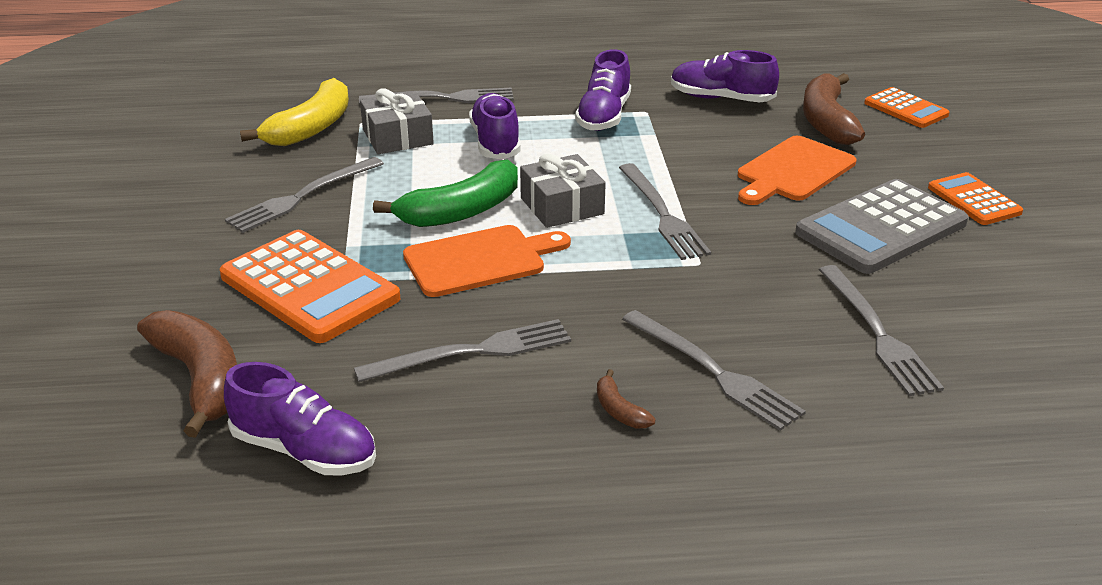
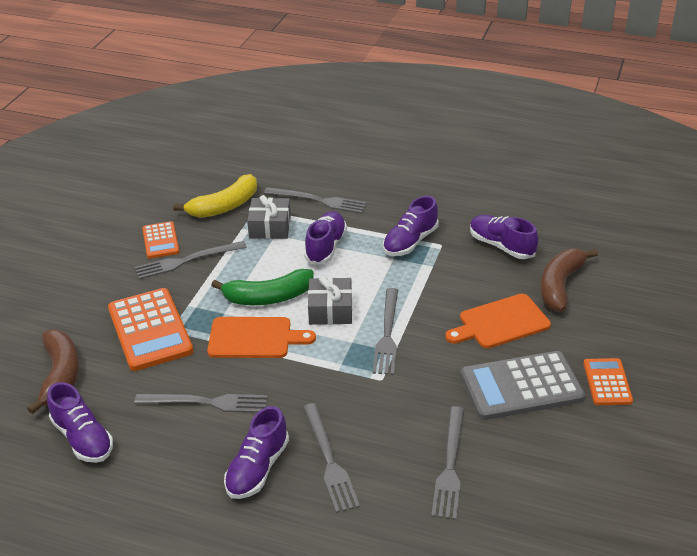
camera: 25 degrees right, 5 degrees up
brown banana [597,369,656,428] -> purple shoe [224,406,289,499]
orange calculator [864,87,950,128] -> orange calculator moved to [142,221,179,259]

